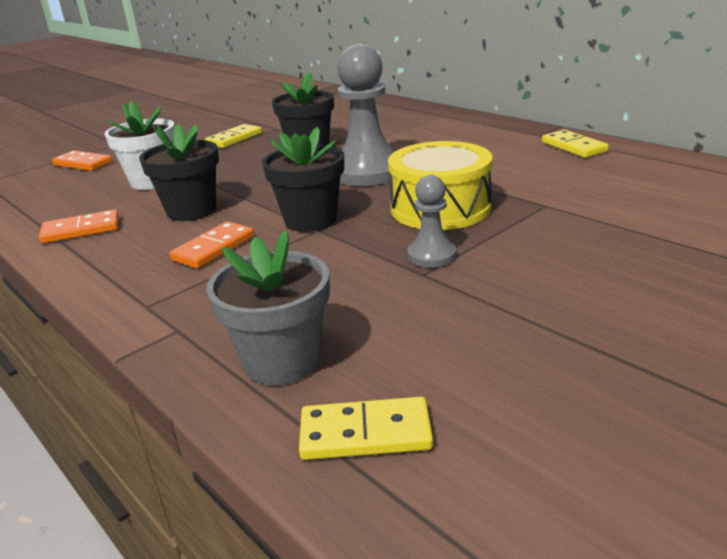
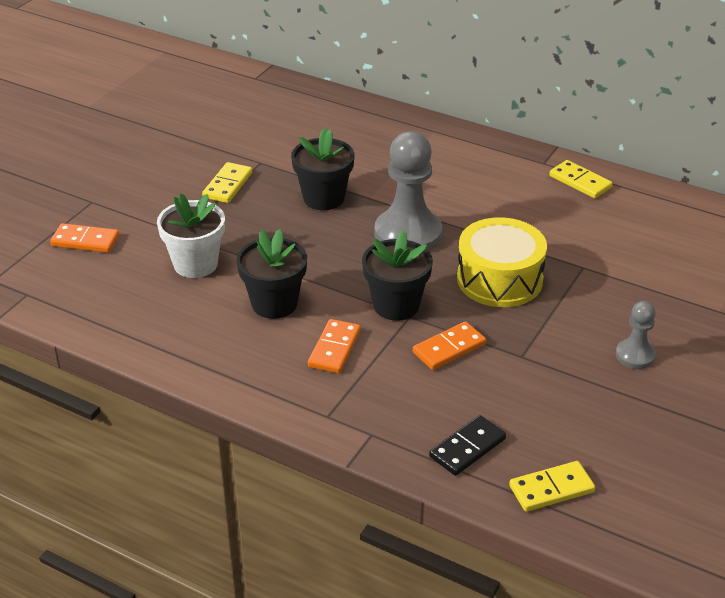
camera: 20 degrees left, 10 degrees up
orange domino [38,209,119,243] -> orange domino moved to [413,321,486,370]
grey flower pot [206,230,330,385] -> black domino [429,415,506,476]
grey pawn [407,175,456,268] -> grey pawn moved to [616,301,656,369]

